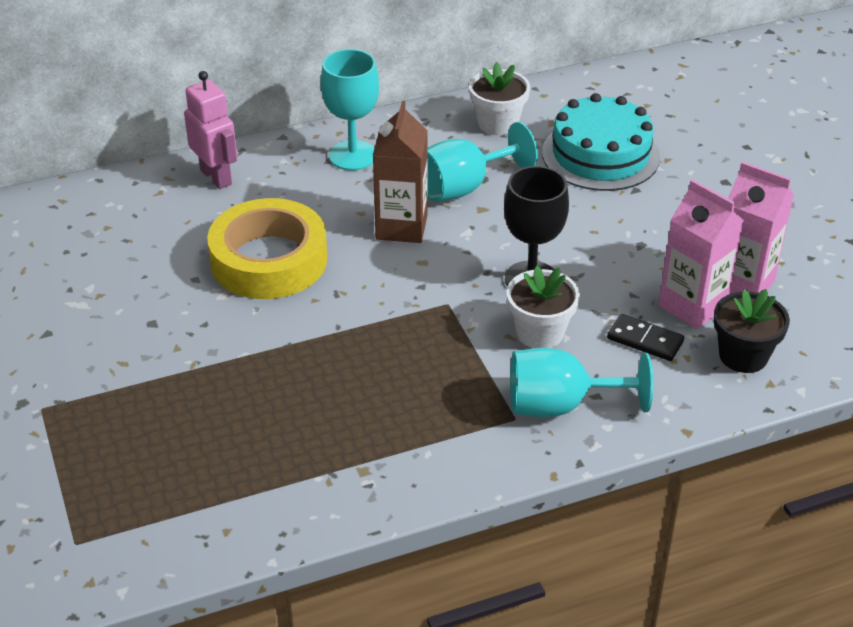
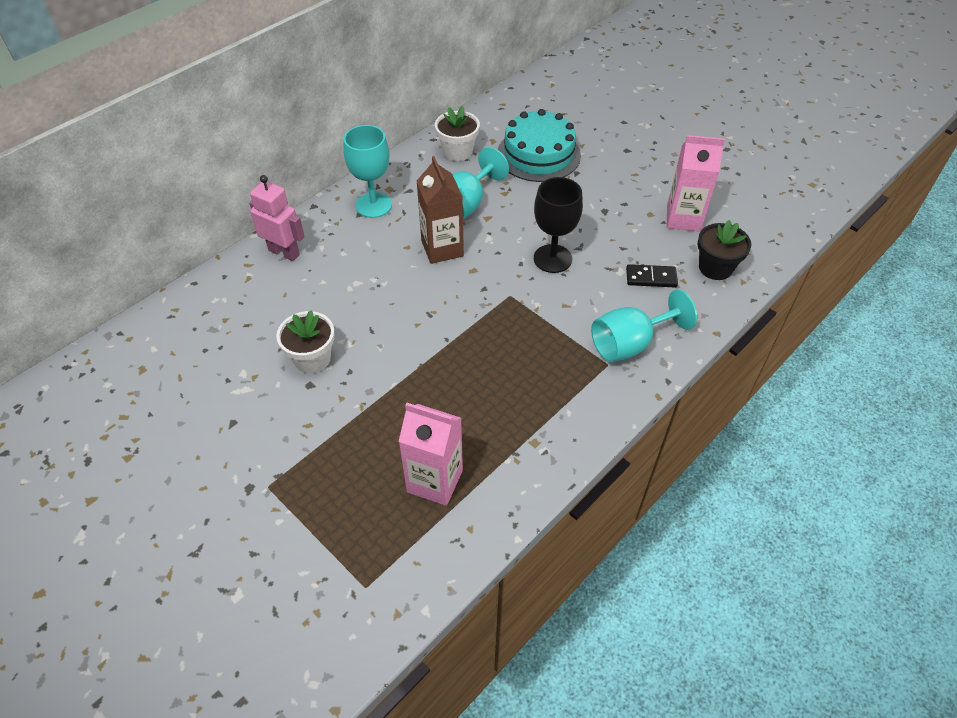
camera: 25 degrees left, 10 degrees up
yellow tape [207,198,327,299] -> none
white flower pot [506,266,580,348] -> white flower pot moved to [276,311,335,373]
pink carton [659,179,744,329] -> pink carton moved to [398,402,463,506]

